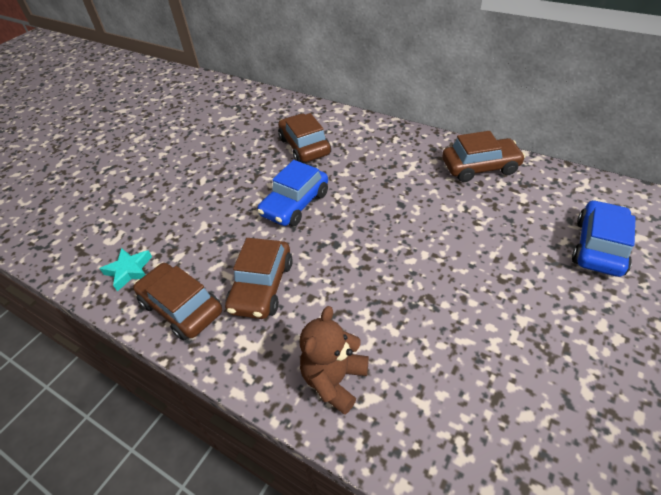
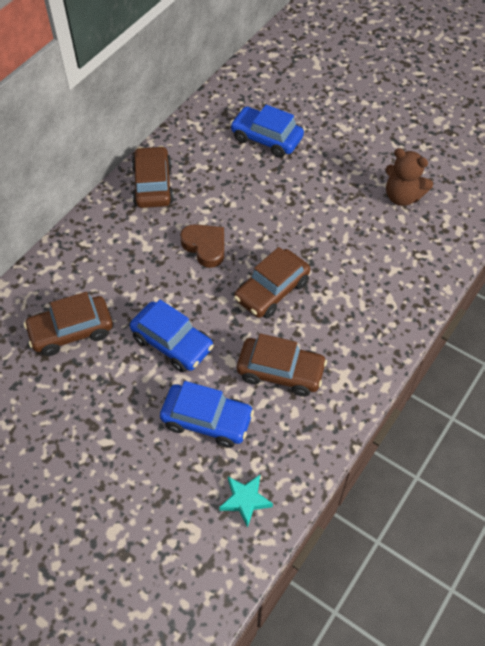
camera: 90 degrees left, 10 degrees up
brown car [133,263,222,340] -> brown car moved to [234,247,310,319]
brown teddy bear [300,306,369,415] -> brown teddy bear moved to [385,148,433,206]
none -> blue car [160,381,254,448]
none -> brown heart [180,224,224,268]

